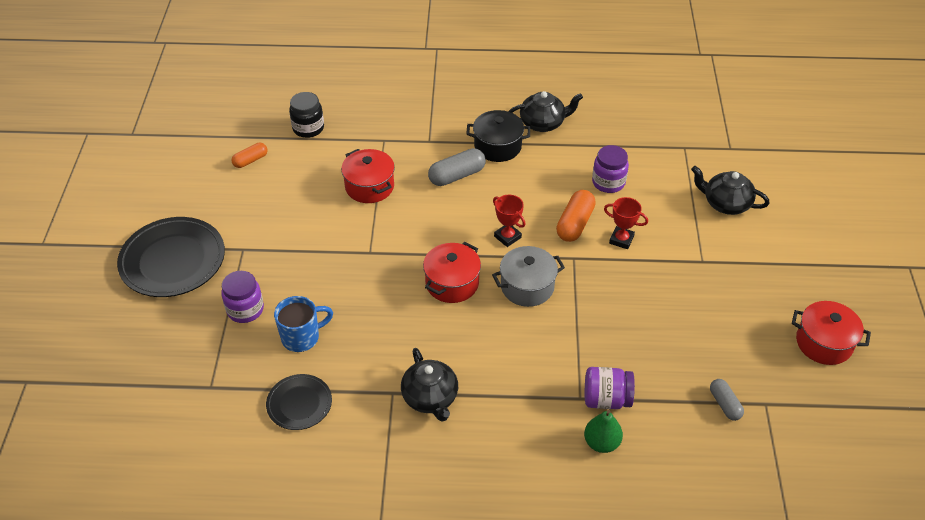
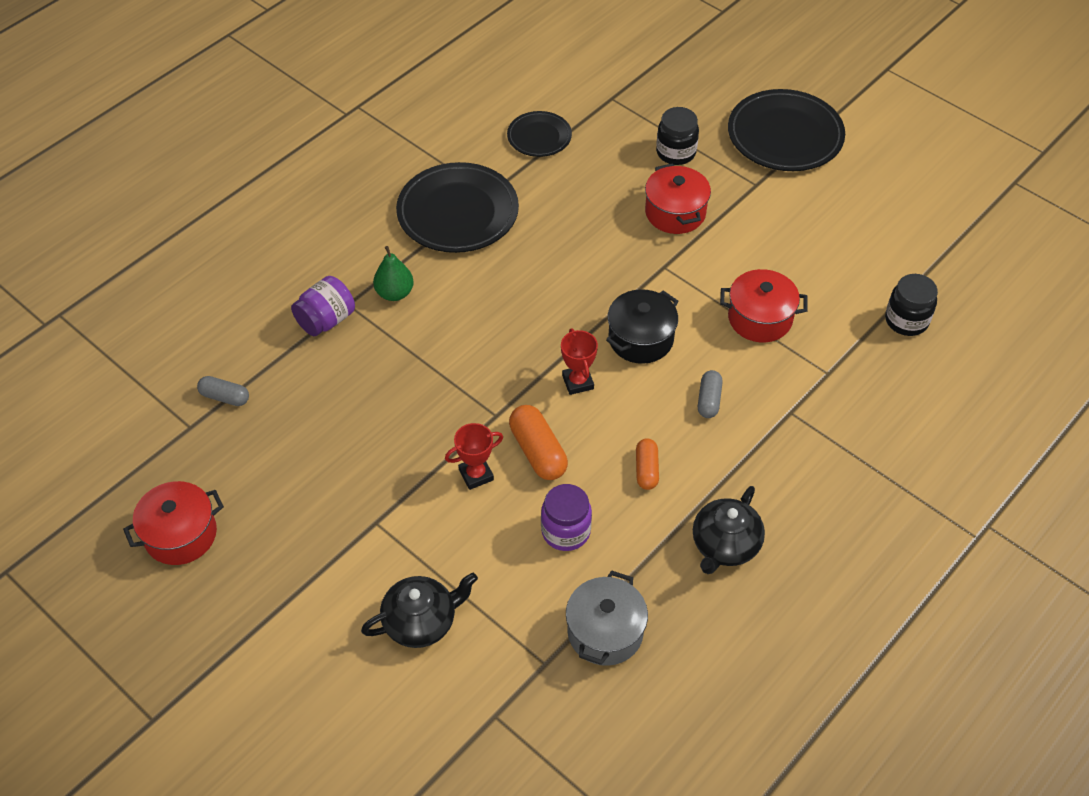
camera: 130 degrees right, 5 degrees up
purple jar [221,271,264,323] -> black jar [656,107,699,165]
orange capsule [232,143,268,168] -> orange capsule moved to [636,439,659,490]
blue mug [274,296,333,352] -> none
black teapot [401,348,458,422] -> black plate [396,162,519,253]
red pot [423,242,481,303] -> red pot moved to [645,163,711,234]
grey capsule [428,148,486,186] -> grey capsule [698,370,723,418], size x0.63
black pot [466,110,530,162] -> black pot moved to [606,289,678,364]
grey pot [492,246,565,307] -> grey pot moved to [566,570,648,666]
red trophy [493,195,526,247] -> red trophy turned 75 degrees clockwise [561,328,598,395]
green pear [584,410,623,453] -> green pear moved to [373,246,414,301]

